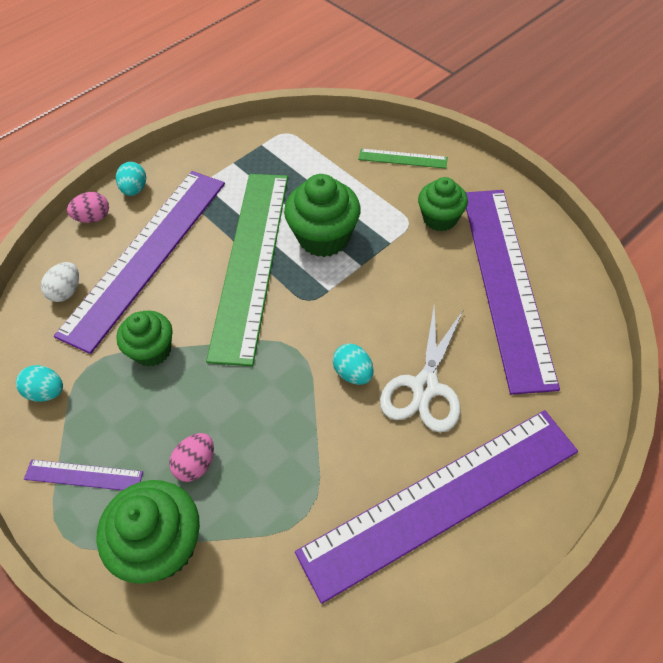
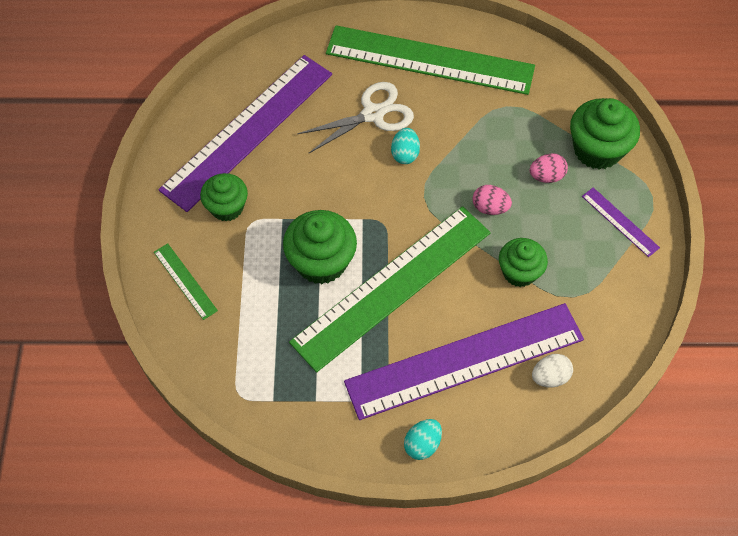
camera: 140 degrees left, 5 degrees up
turquoise egg [16,365,63,402] -> none
pink egg [67,192,109,223] -> pink egg moved to [473,185,512,215]
purple ruler [295,410,578,604] -> green ruler [326,25,535,95]

